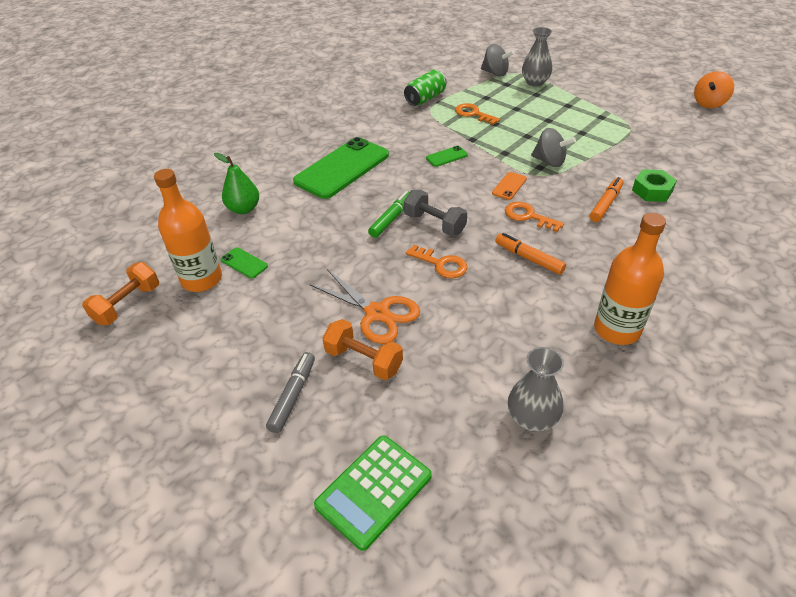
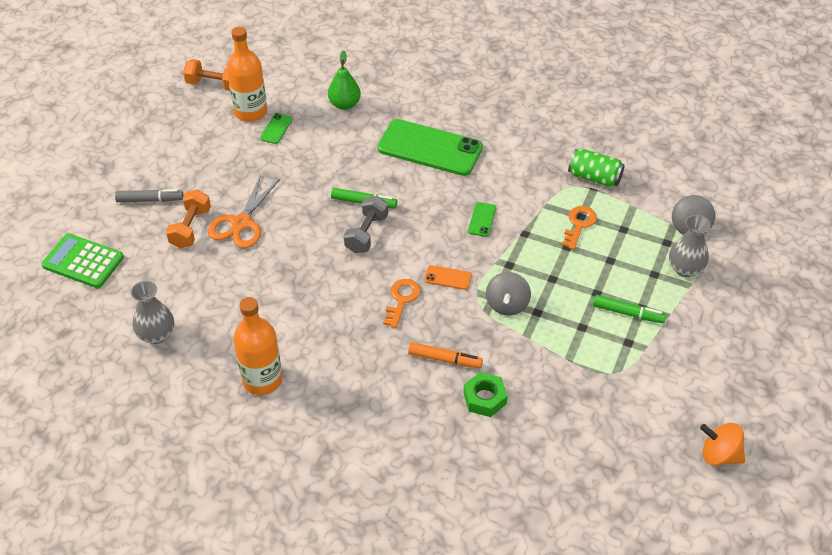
camera: 70 degrees right, 5 degrees up
orange key [406,245,467,278] -> none
green phone [426,146,468,167] -> green phone turned 60 degrees clockwise [468,202,496,237]
orange marker [495,233,566,275] -> none
none -> green marker [593,295,666,323]

